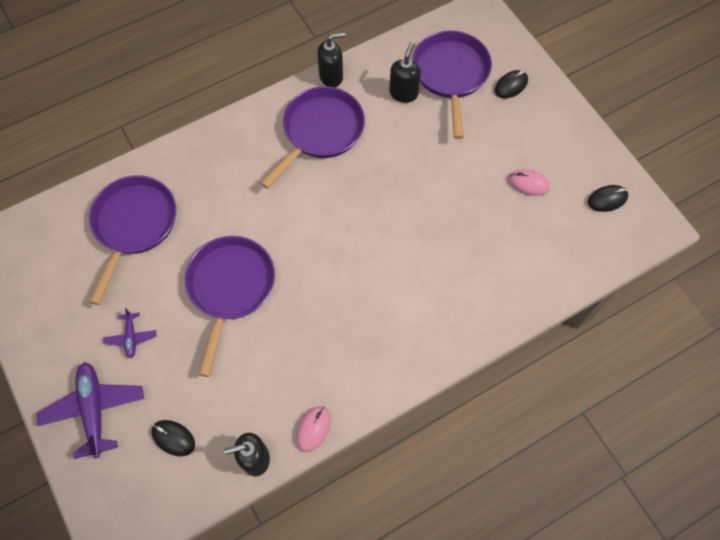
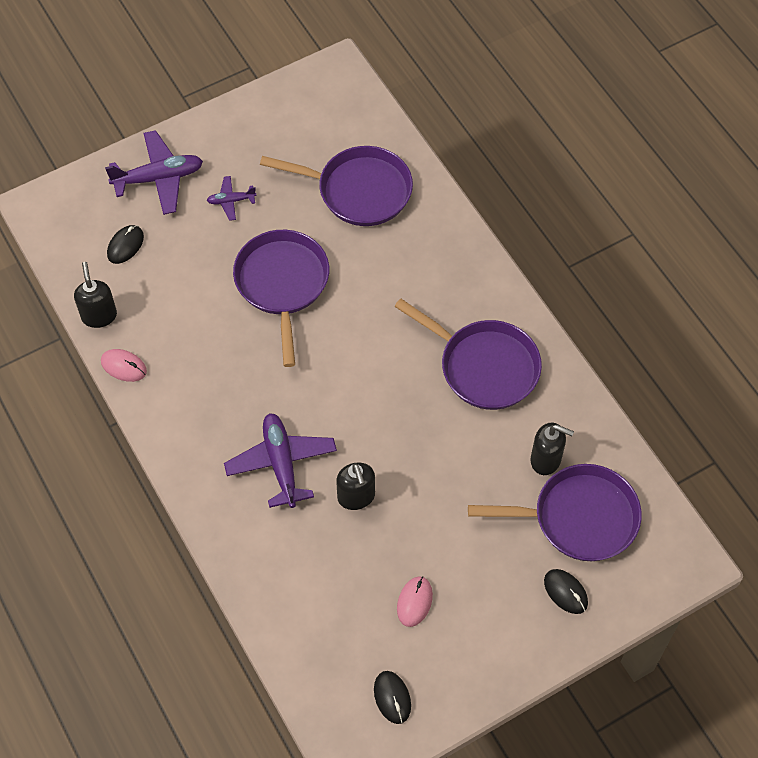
camera: 90 degrees right, 5 degrees down
purple pan [185,236,275,377] -> purple pan turned 105 degrees counterclockwise [233,230,329,367]
black soap dispenser [317,32,345,87] -> black soap dispenser moved to [336,462,375,510]
none -> purple plane [224,413,337,508]

